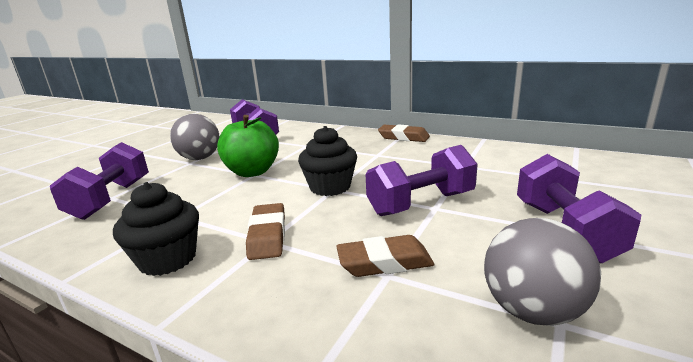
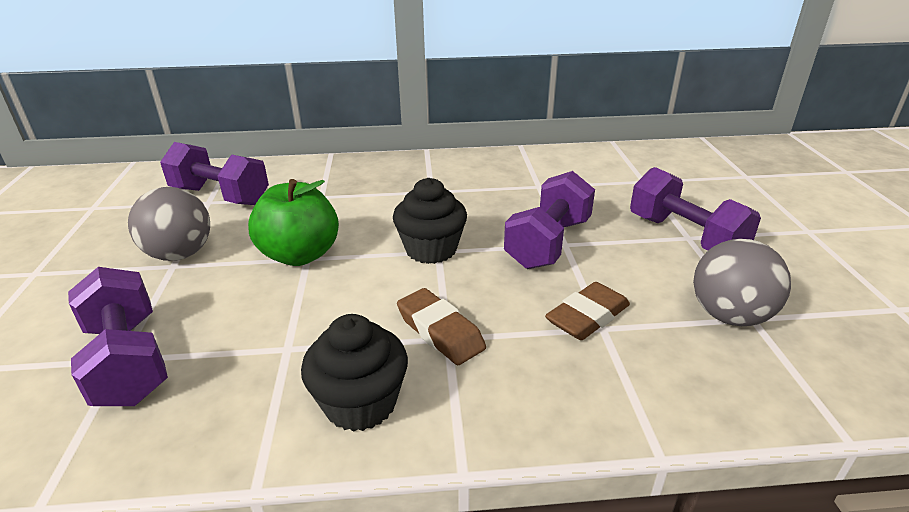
camera: 35 degrees left, 10 degrees up
brown eraser [378,124,430,142] -> none

